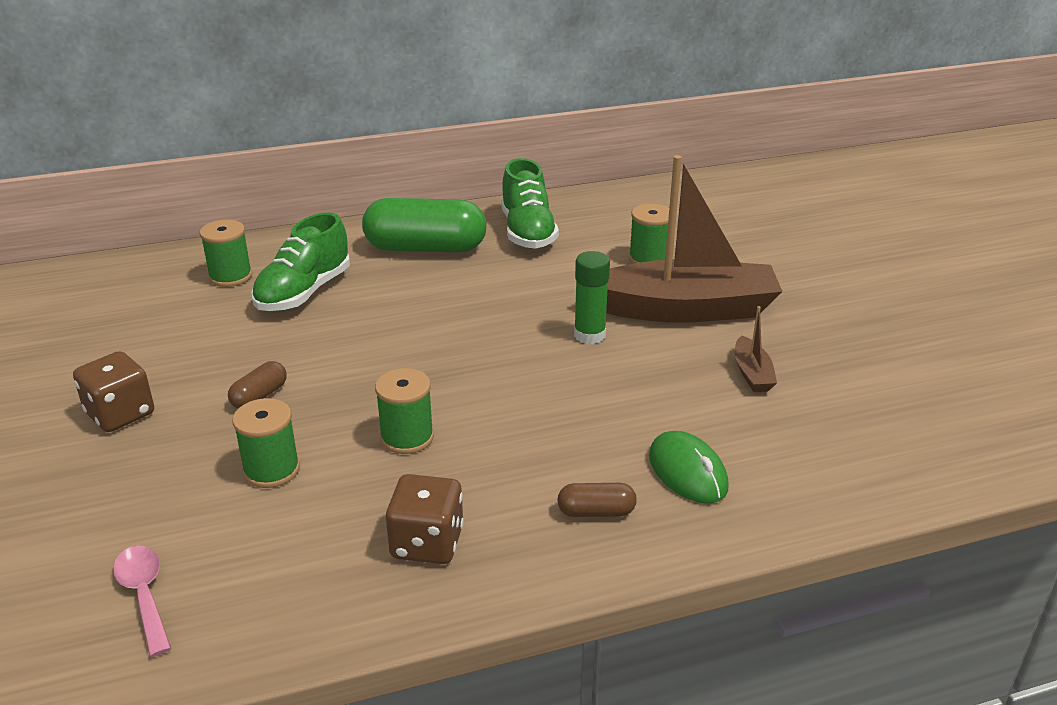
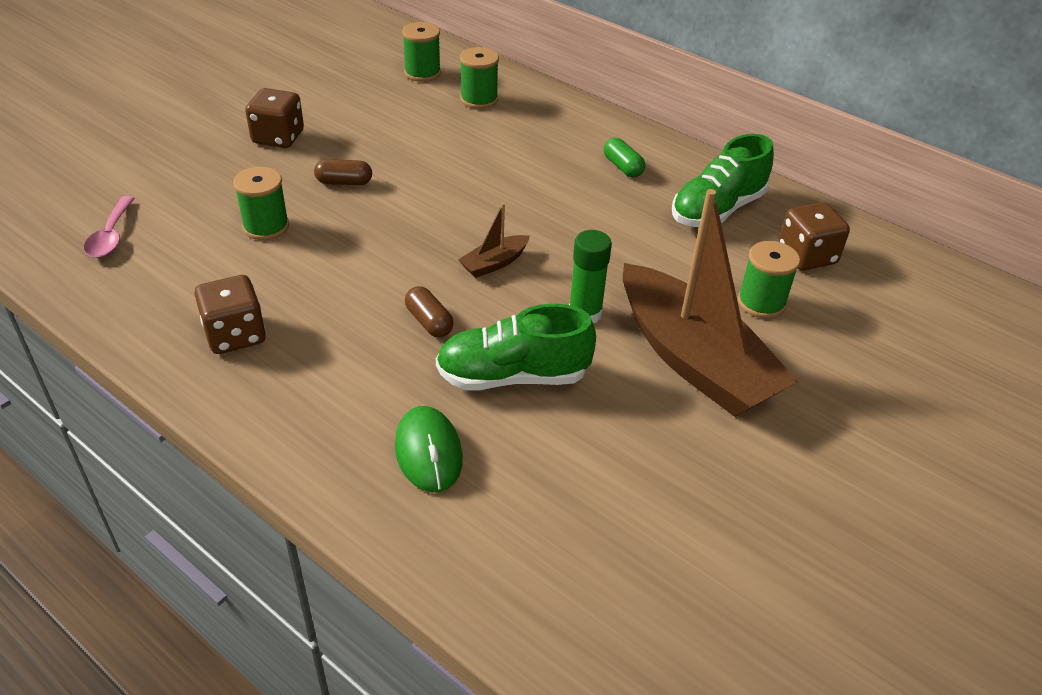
camera: 55 degrees right, 10 degrees up
pink spoon [113,546,172,657] -> pink spoon turned 150 degrees clockwise [84,196,135,258]
green shoe [251,212,350,311] -> green shoe moved to [436,304,596,390]
green capsule [362,198,487,252] -> green capsule [604,138,645,177], size x0.44
green spool [375,368,434,454] -> green spool moved to [402,22,441,82]
brown capsule [557,483,637,517] -> brown capsule moved to [405,286,454,337]
green mouse [649,431,729,504] -> green mouse turned 45 degrees counterclockwise [395,406,463,492]
brown boat [735,306,777,392] -> brown boat moved to [458,203,530,278]
none -> brown dice [778,202,850,270]

